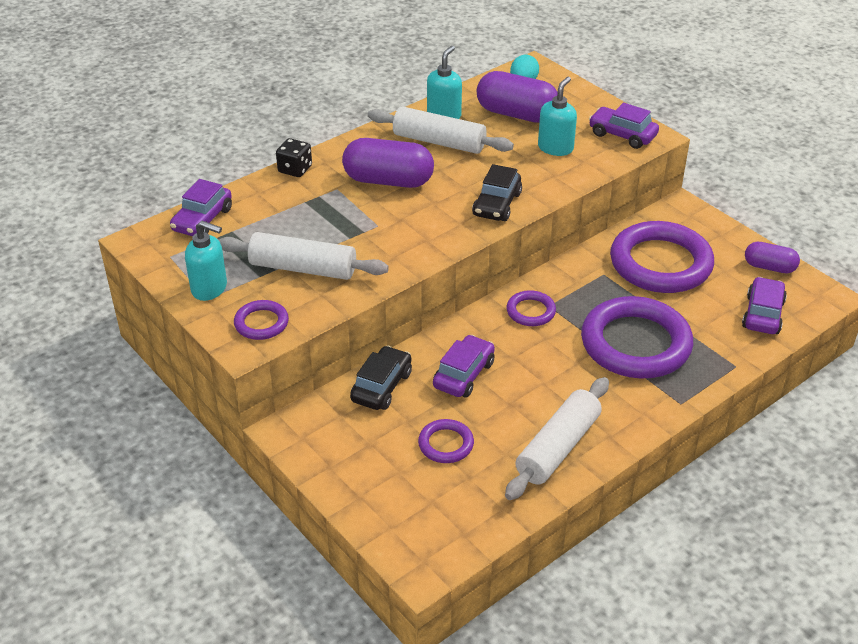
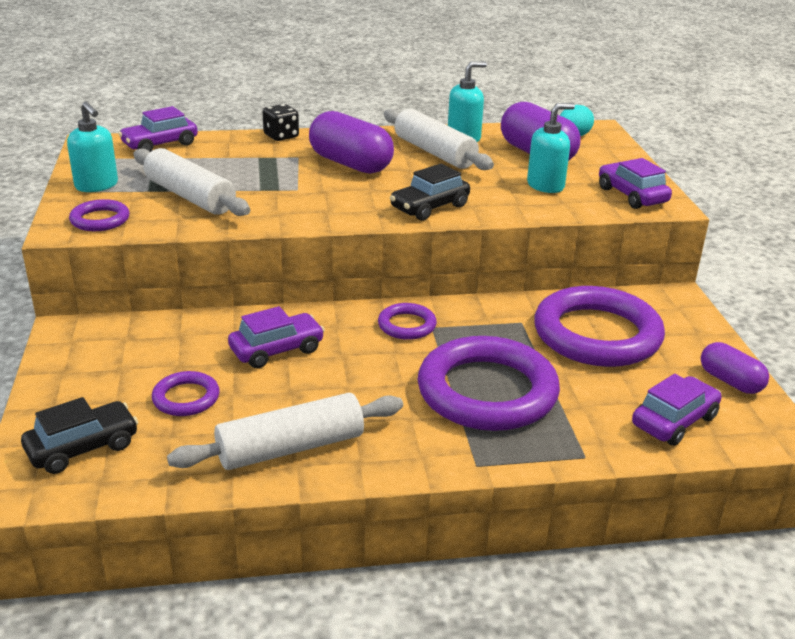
camera: 30 degrees right, 10 degrees down
black car [350,346,412,410] -> black car moved to [21,397,138,474]

